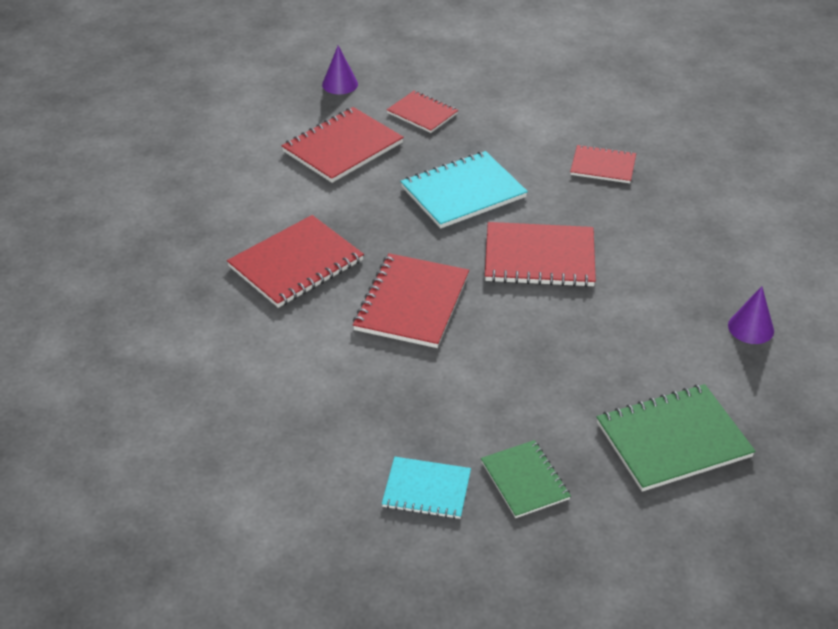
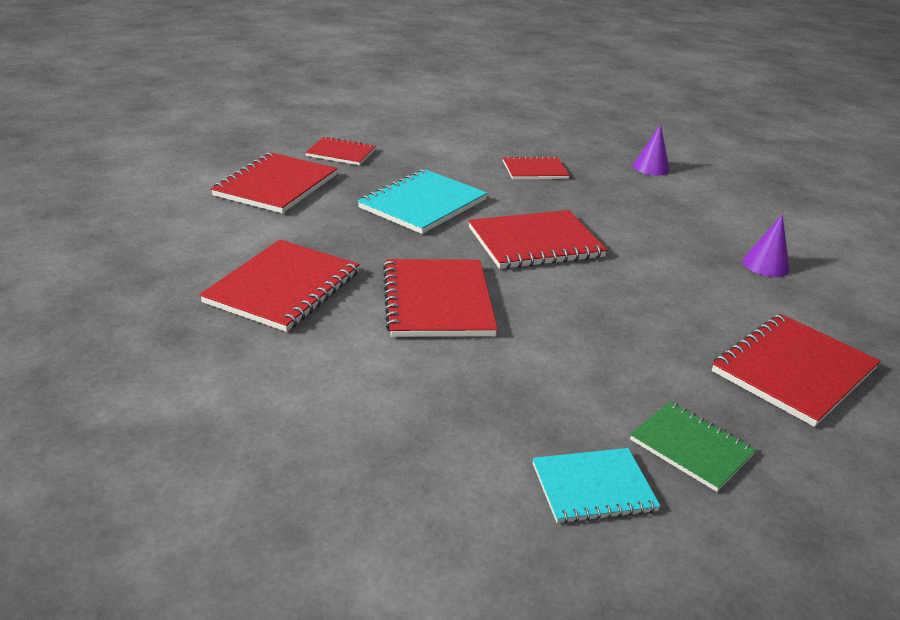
camera: 25 degrees left, 10 degrees down
purple cone [322,45,358,94] -> purple cone moved to [633,124,670,176]
green notebook [597,384,756,492] -> red notebook [712,314,880,427]

